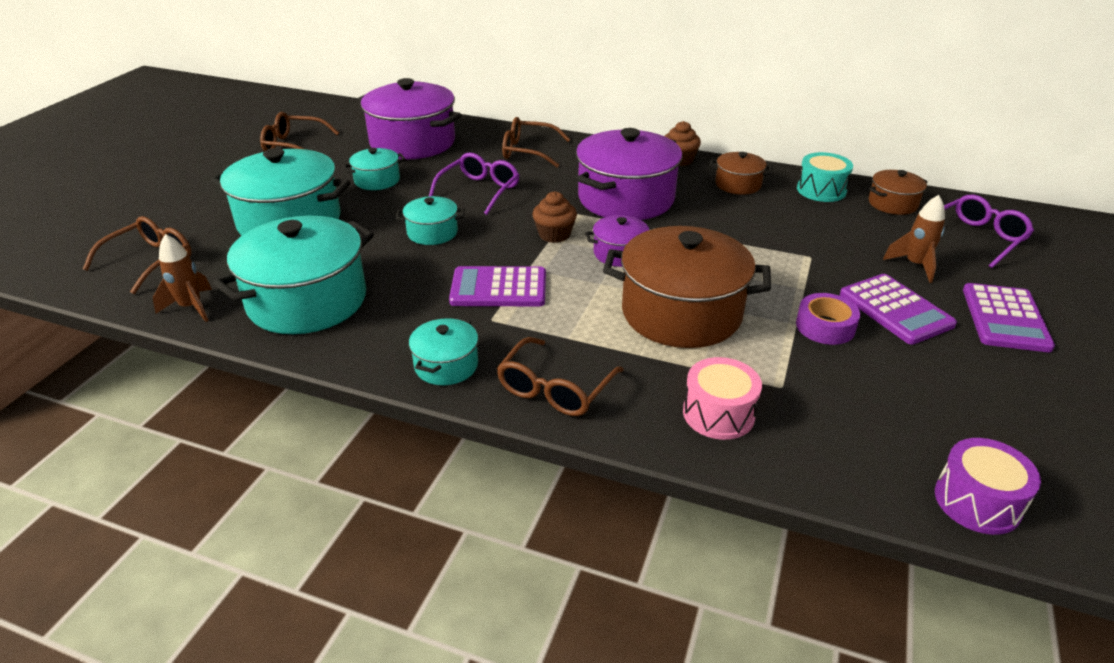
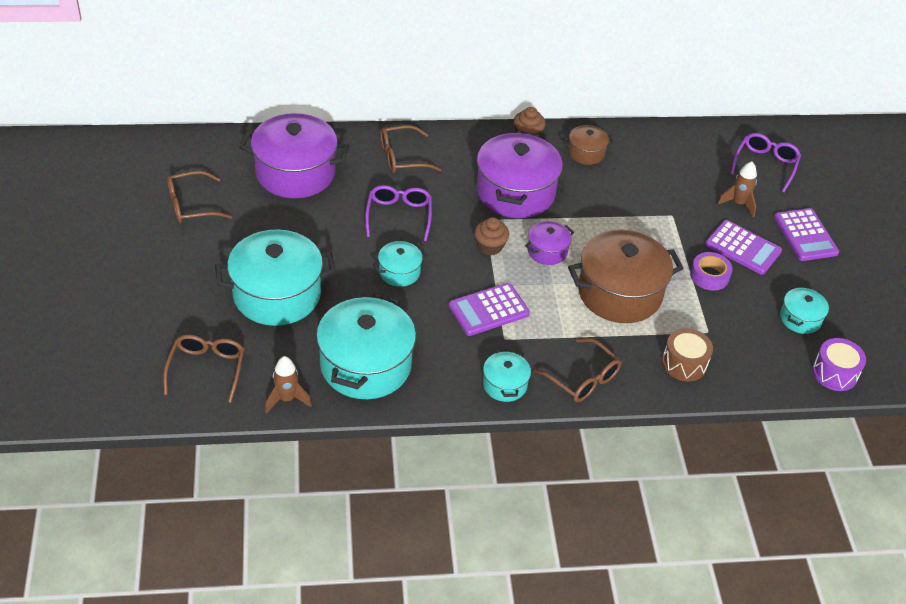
camera: 30 degrees left, 10 degrees up
turquoise pot [343,148,406,190] -> turquoise pot moved to [780,288,829,334]
brown glasses [497,337,624,416] -> brown glasses turned 45 degrees counterclockwise [533,338,622,402]
pink drum [683,357,762,440] -> brown drum [662,328,713,381]
turquoise drum [797,152,853,202] -> none
brown pot [869,170,927,215] -> none

